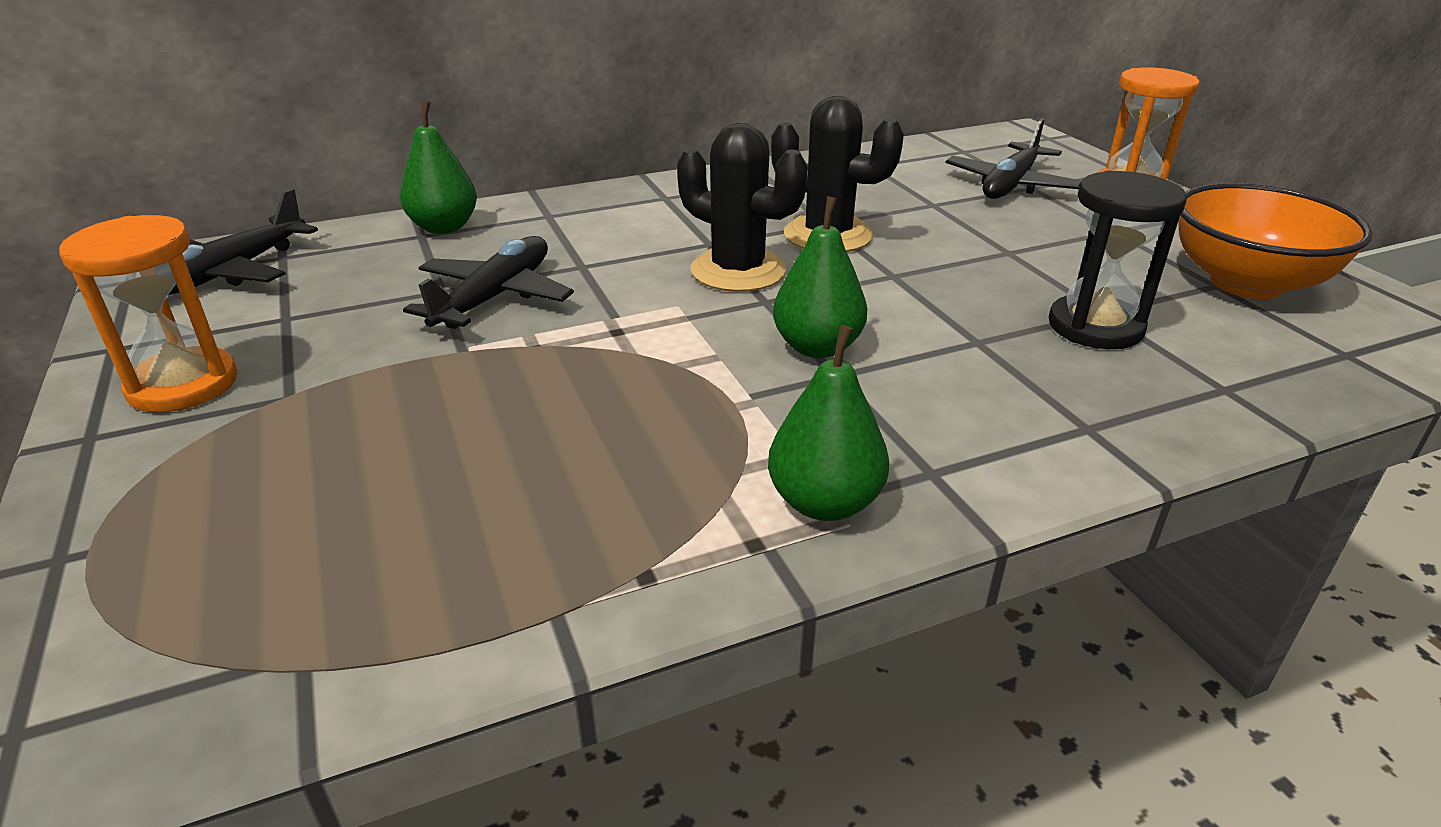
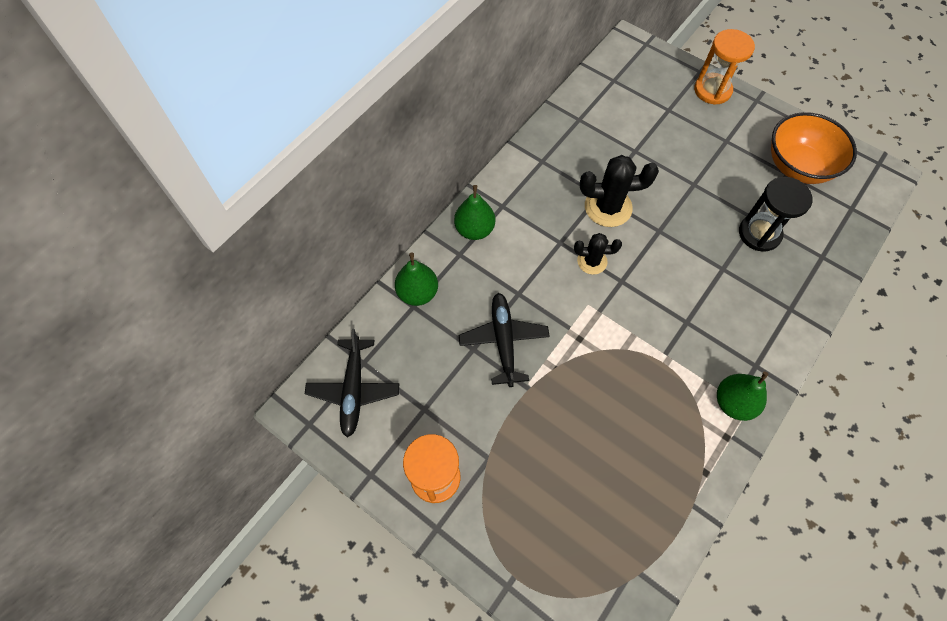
camera: 30 degrees left, 30 degrees up
black cactus [677,123,808,292] -> black cactus [574,233,622,275], size x0.60
green pear [773,196,867,358] -> green pear moved to [454,185,495,240]
black plane [945,118,1081,199] -> none

